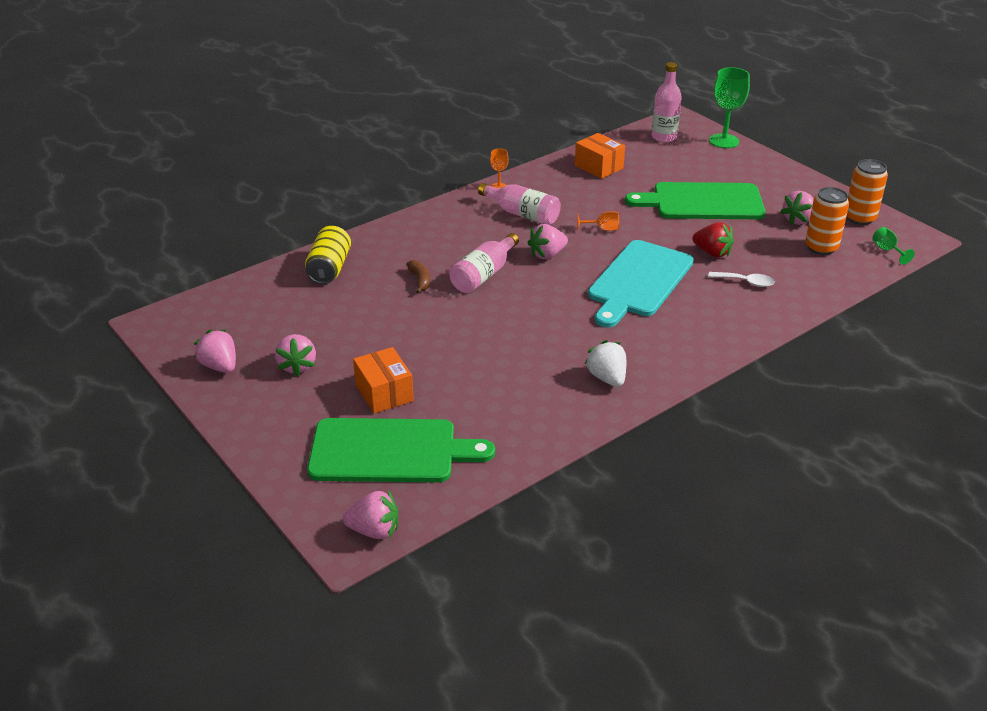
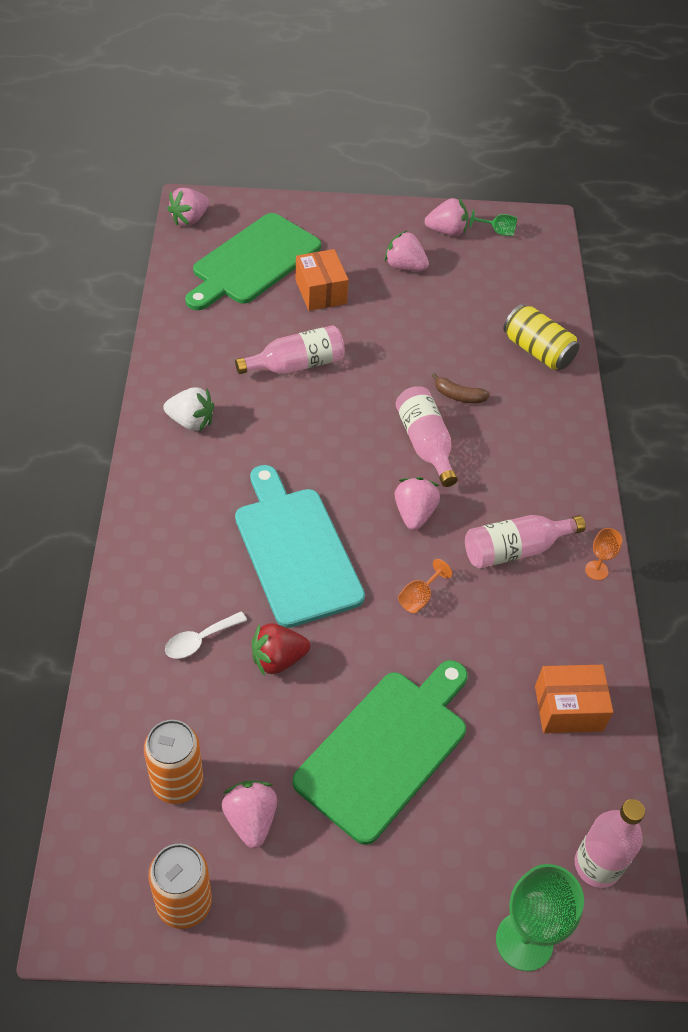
camera: 125 degrees right, 15 degrees up
orange box [353,347,414,413] -> orange box turned 60 degrees clockwise [295,249,349,311]
green goblet [872,227,915,265] -> green goblet moved to [469,209,517,236]
none -> pink bottle [235,325,345,374]

